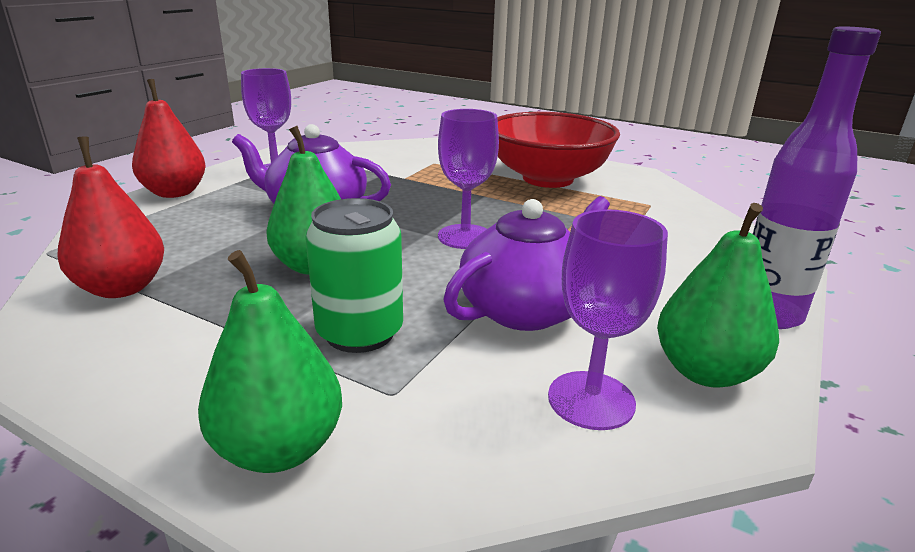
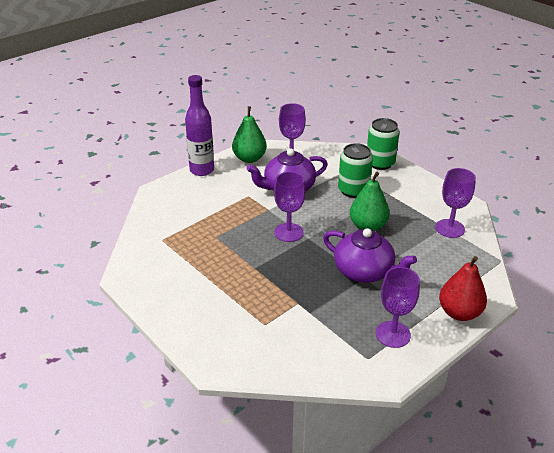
camera: 160 degrees left, 10 degrees up
red pear [57,137,164,298] -> purple goblet [435,168,476,238]
green pear [198,250,342,473] -> green can [367,118,400,170]
red bowl [497,112,620,188] -> none

